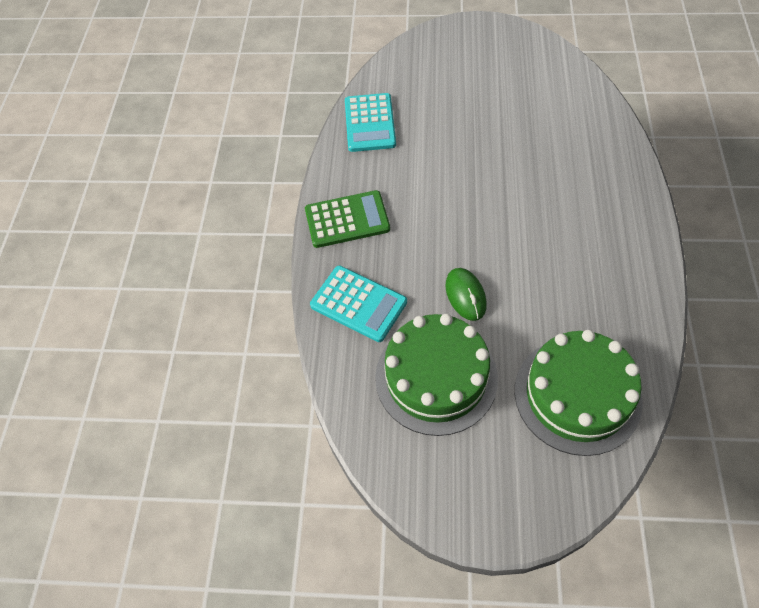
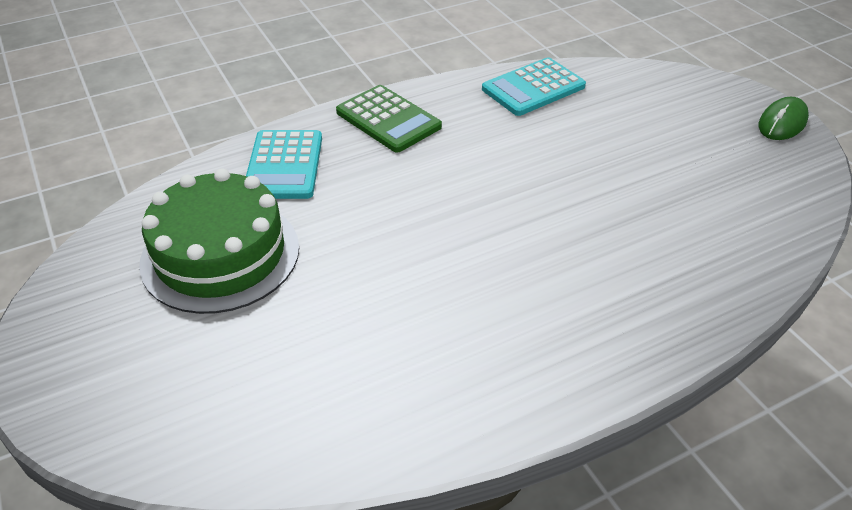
camera: 55 degrees right, 15 degrees down
green mouse [446,268,487,321] -> green mouse moved to [759,97,809,140]
green cake [515,330,643,456] -> none

